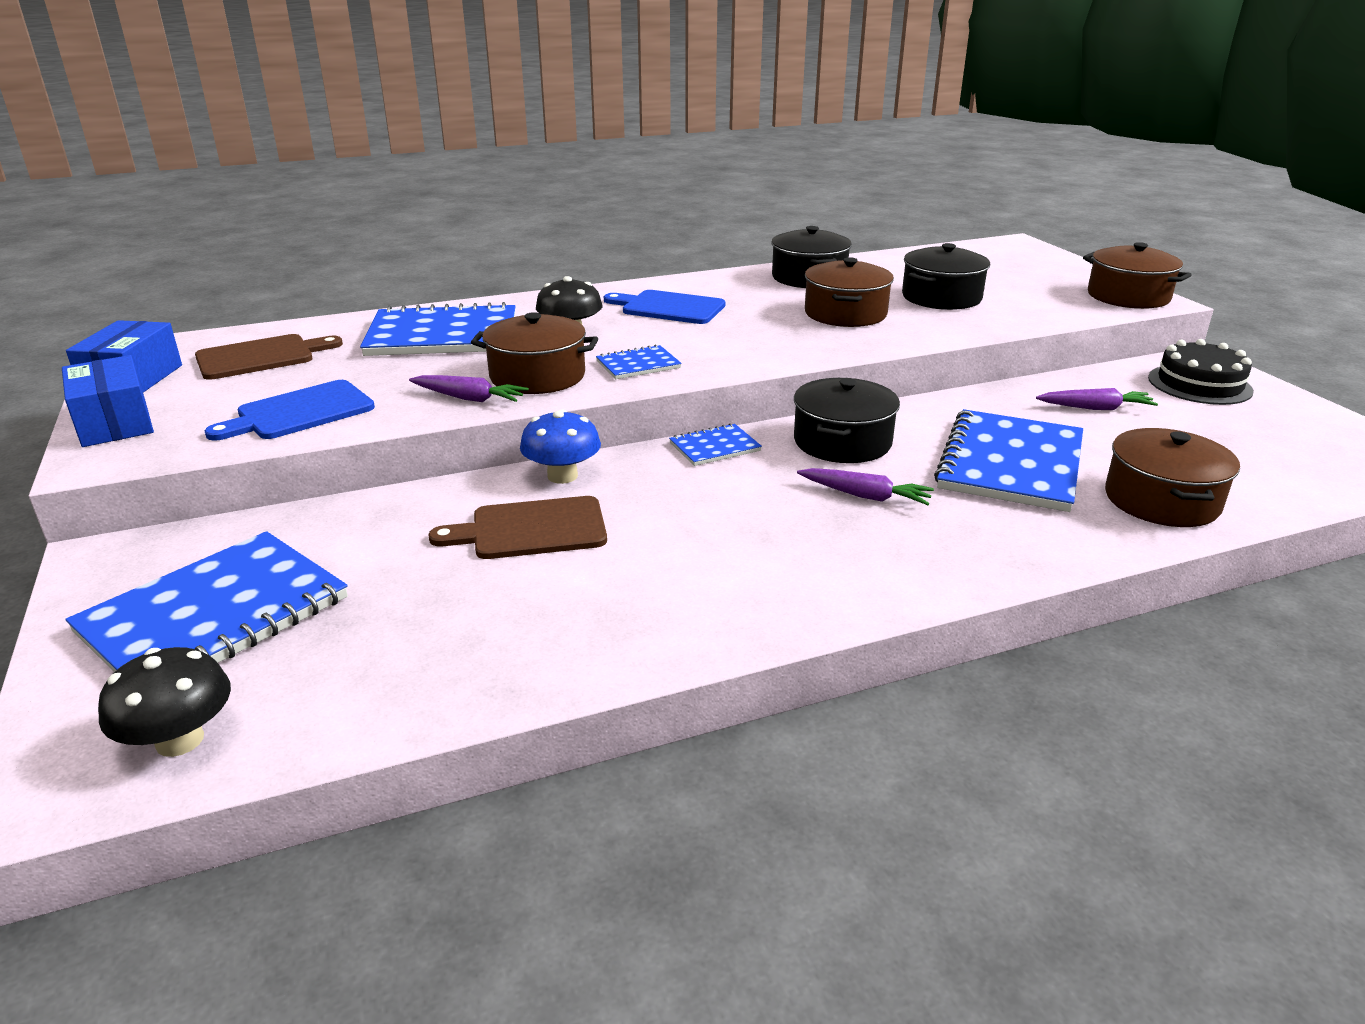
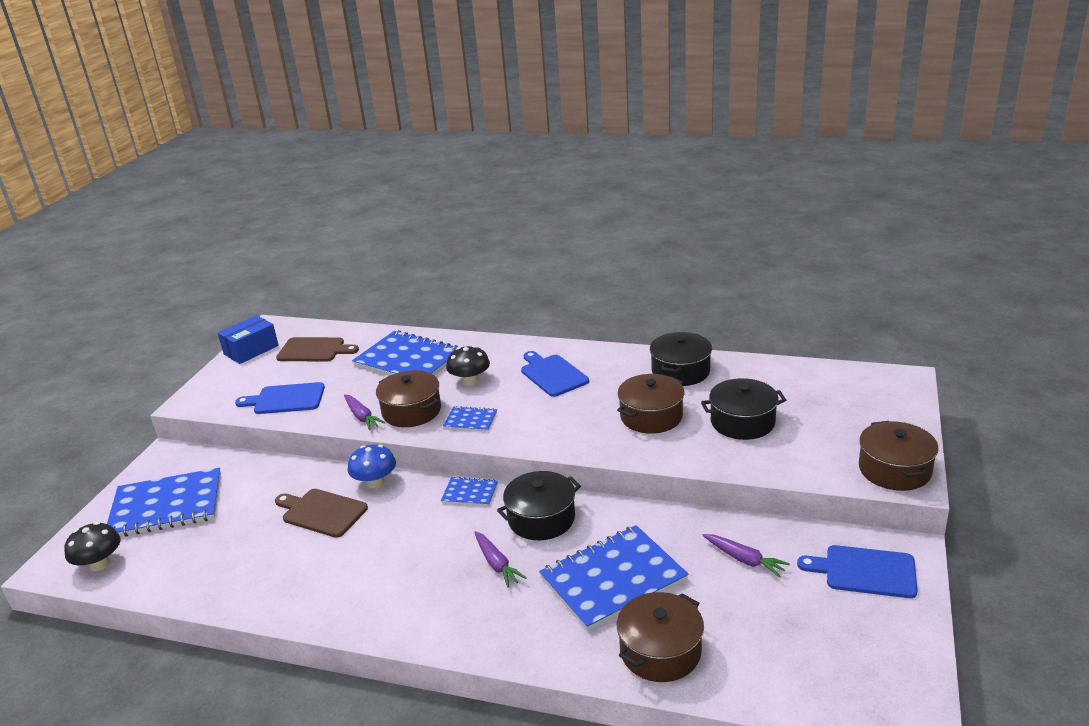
camera: 40 degrees right, 0 degrees up
blue box [62,355,154,447] -> none
black cake [1148,339,1254,405] -> blue cutting board [797,545,918,598]

